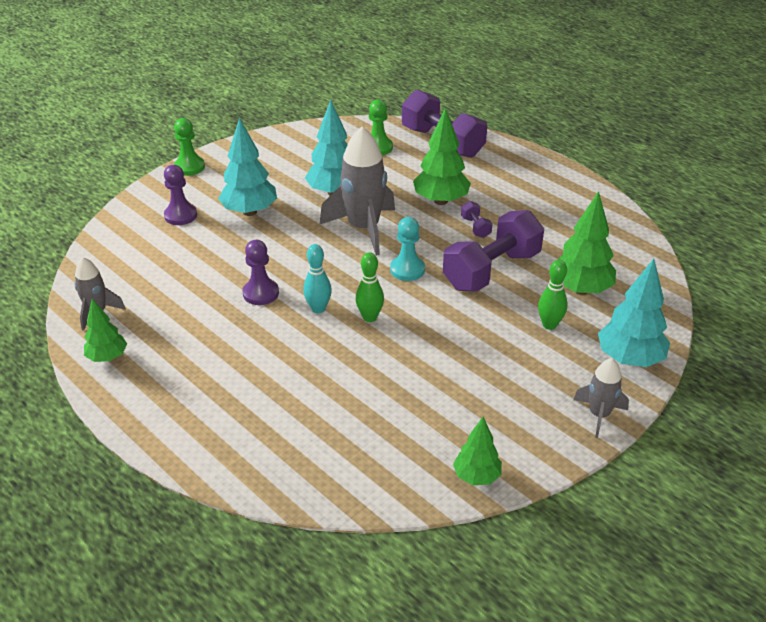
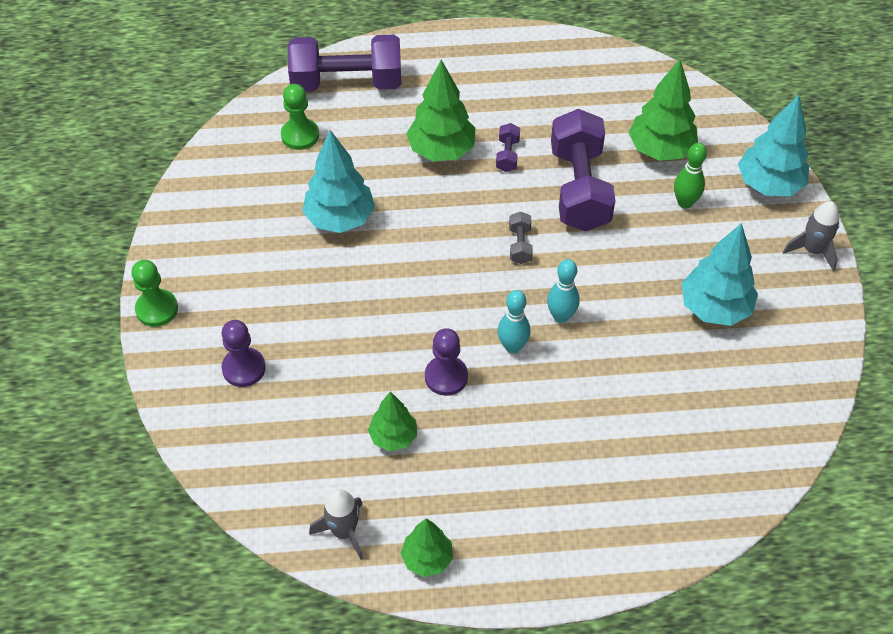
camera: 50 degrees left, 15 degrees up
turquoise tree [218,118,277,216] -> turquoise tree moved to [681,223,758,326]
grey rocket [319,126,395,256] -> none
green bowling pin [356,252,384,322] -> turquoise bowling pin [547,259,580,323]
turquoise pawn [390,217,425,281] -> grey dumbbell [509,212,533,264]
green tree [453,417,502,485] -> green tree moved to [368,391,417,451]
purple dumbbell [461,201,492,238] -> purple dumbbell turned 75 degrees clockwise [496,123,520,172]

